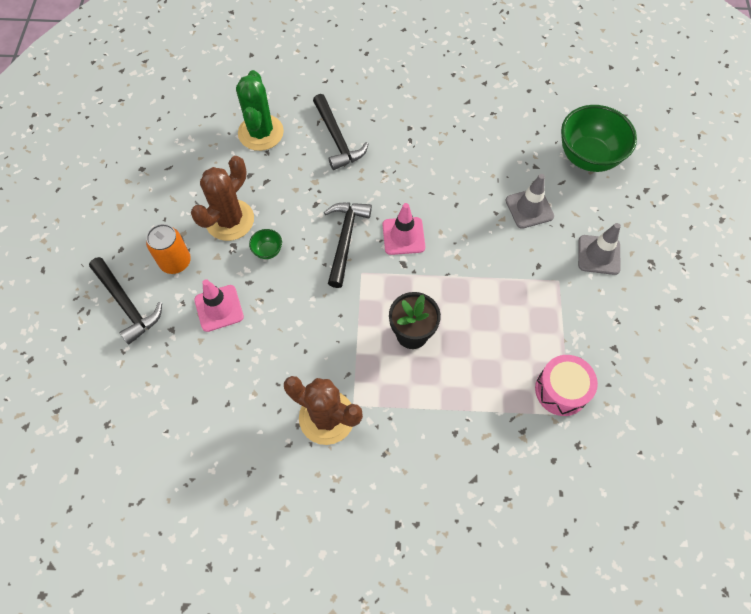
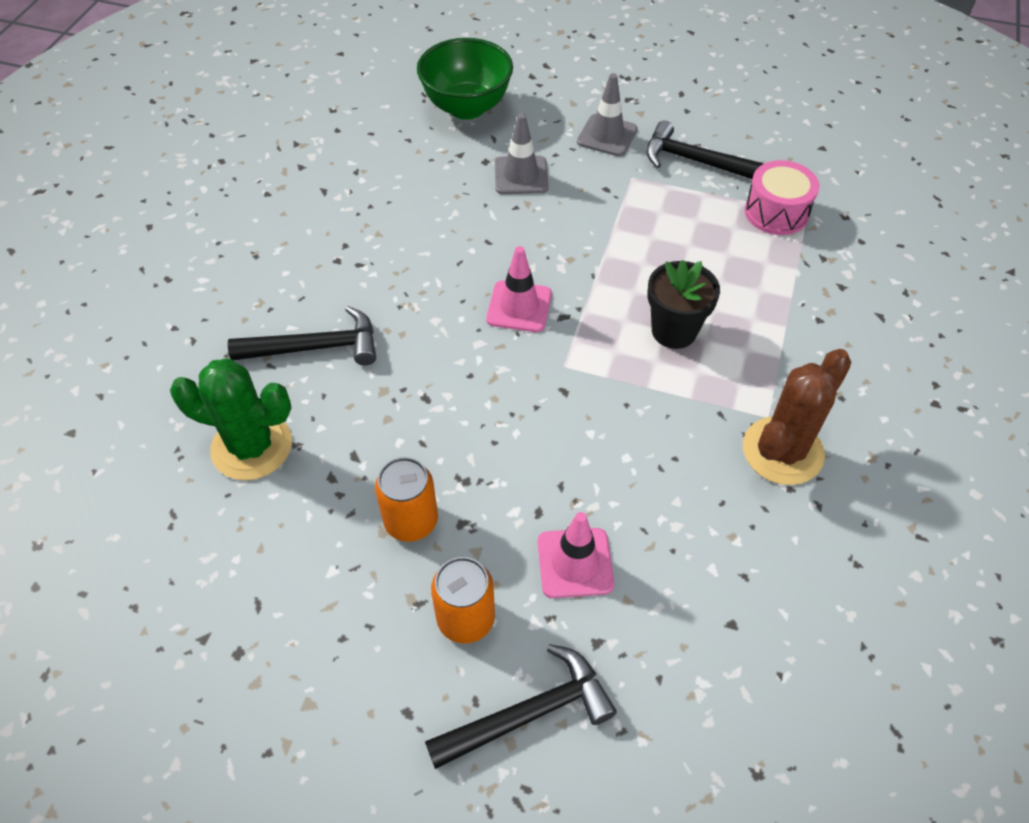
camera: 75 degrees left, 10 degrees down
brown cactus [191,156,254,241] -> orange can [375,457,438,542]
green bowl [249,229,282,259] -> none
black hammer [324,203,372,288] -> black hammer moved to [646,120,765,179]

